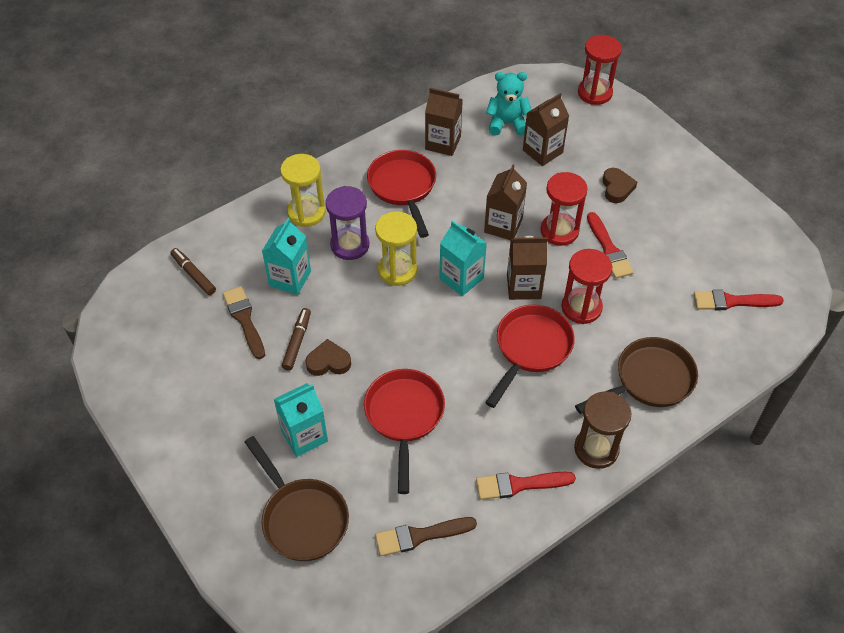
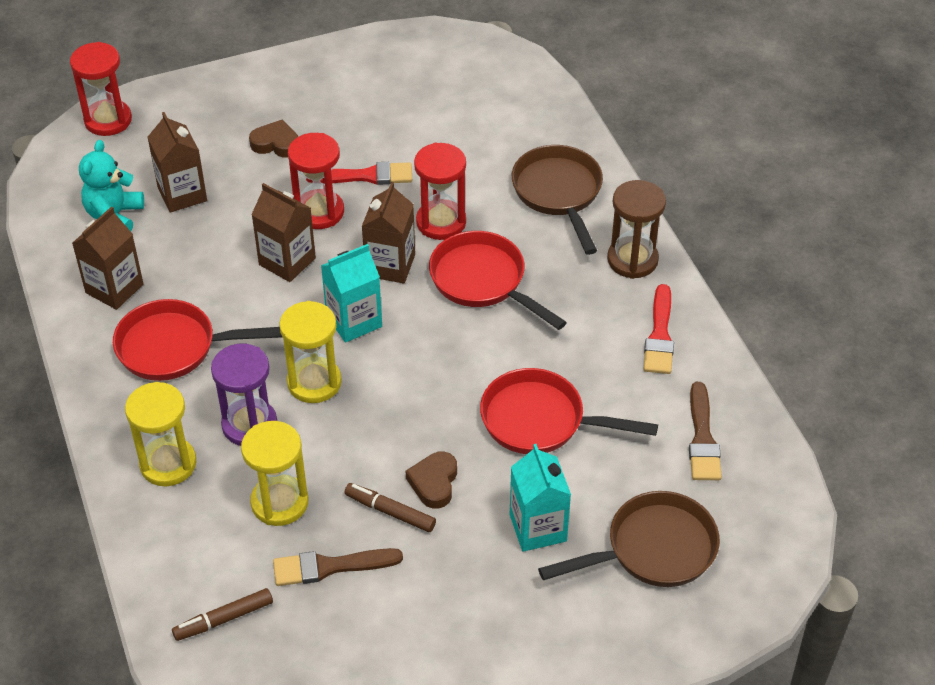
camera: 75 degrees left, 5 degrees down
turquoise carton [262,218,311,295] -> yellow hourglass [241,421,308,526]
red brush [694,290,784,310] -> none

